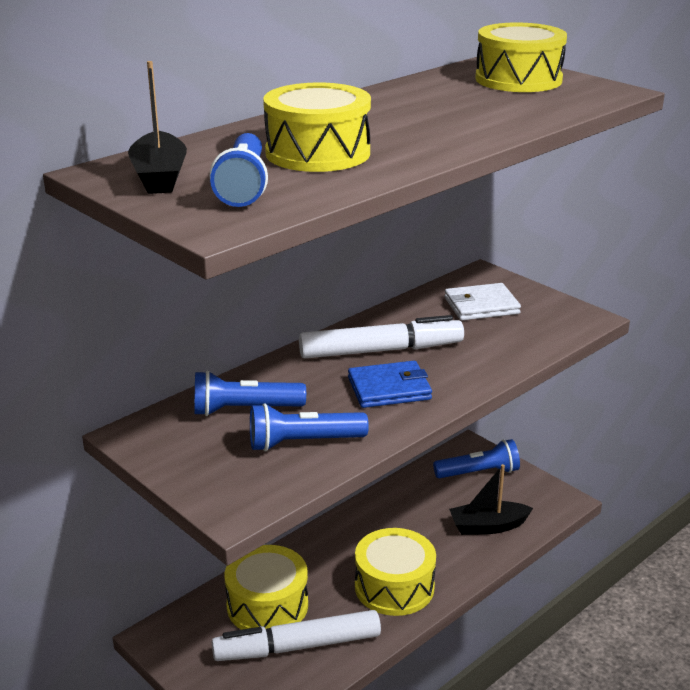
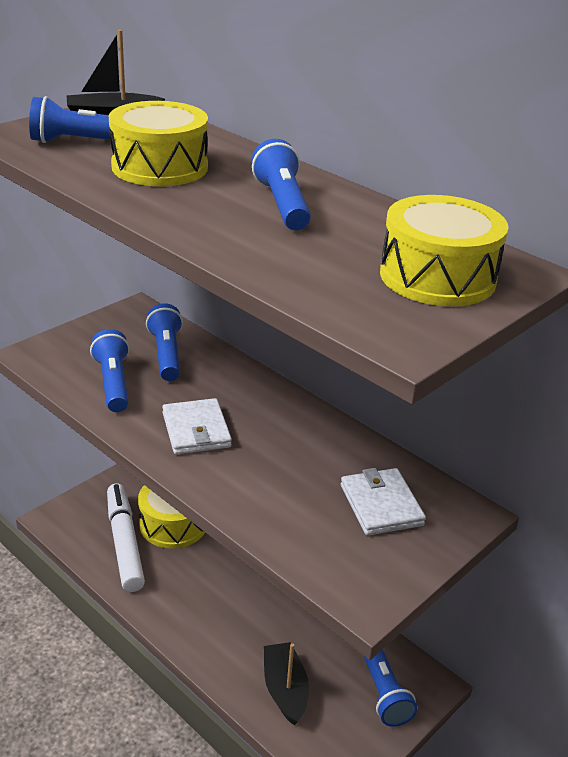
camera: 85 degrees right, 5 degrees up
white marker [299,315,464,359] -> none
blue wallet [348,361,432,408] -> white wallet [162,398,232,455]
yellow drum [355,528,436,616] -> none
none -> blue flashlight [252,139,311,230]

